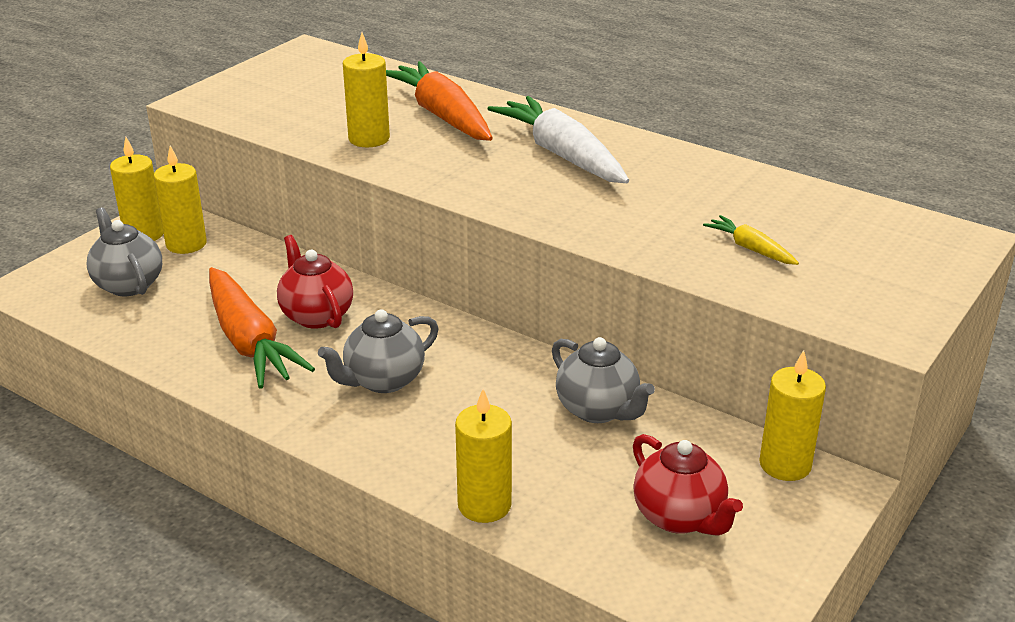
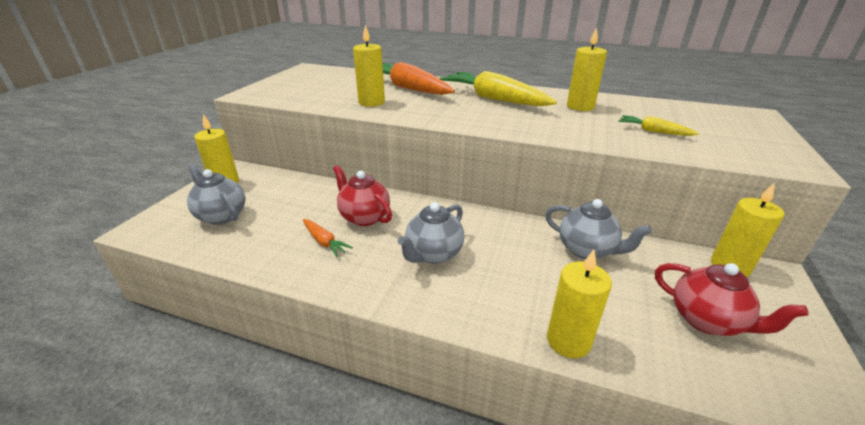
camera: 15 degrees left, 0 degrees up
yellow candle [154,146,207,254] -> yellow candle moved to [567,27,607,111]
orange carrot [209,267,315,389] -> orange carrot [303,219,353,257], size x0.47
white carrot [488,96,629,183] -> yellow carrot [439,71,557,106]

